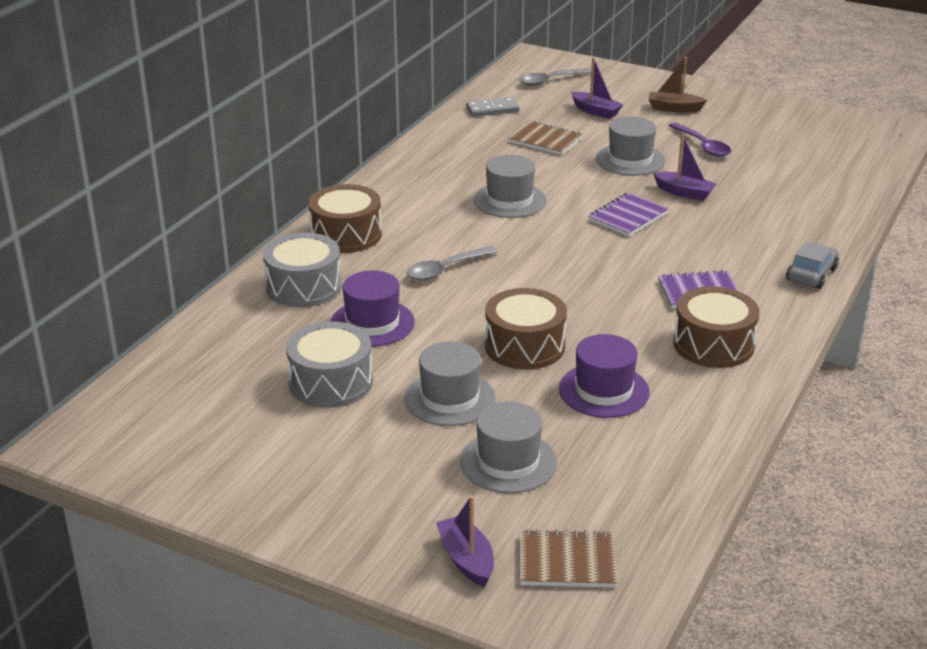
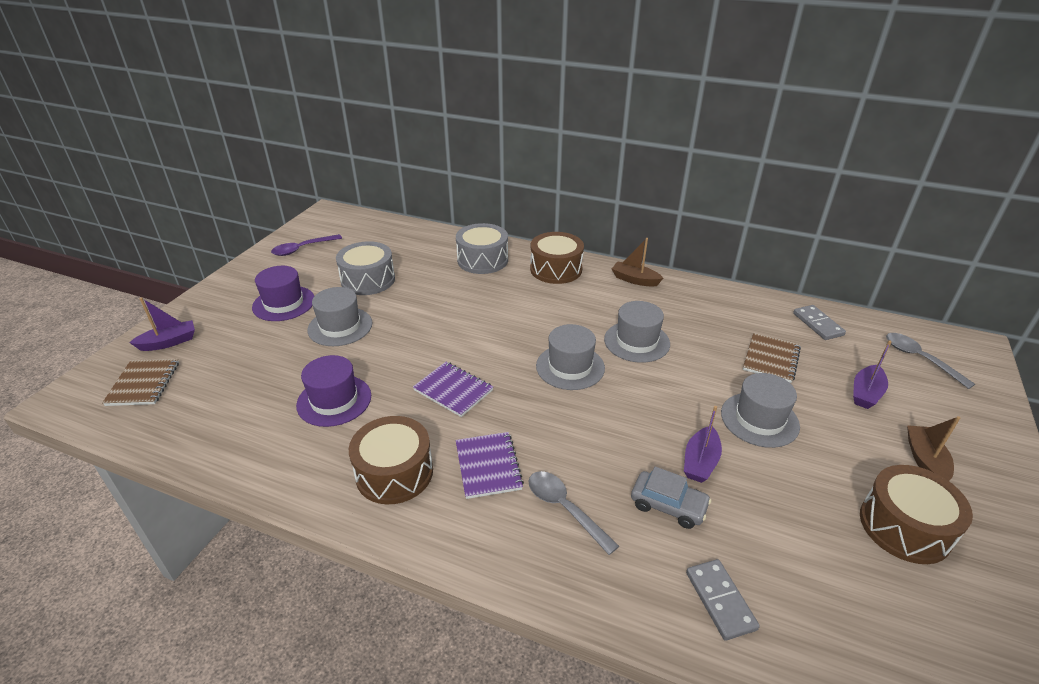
camera: 85 degrees right, 5 degrees up
purple hat [331,270,415,347] -> purple hat moved to [252,266,314,321]
grey spoon [407,246,497,280] -> grey spoon moved to [529,471,619,555]
grey hat [460,401,557,493] -> grey hat moved to [536,324,605,390]
brown drum [485,288,567,370] -> brown drum moved to [860,465,973,564]
purple notebook [588,193,669,237] -> purple notebook moved to [413,362,493,417]
purple spoon [668,122,731,157] -> purple spoon moved to [271,234,342,256]
grey car [786,242,839,289] -> grey car moved to [631,467,711,529]
none -> brown boat [612,238,663,287]
none -> grey domino [686,559,760,641]

